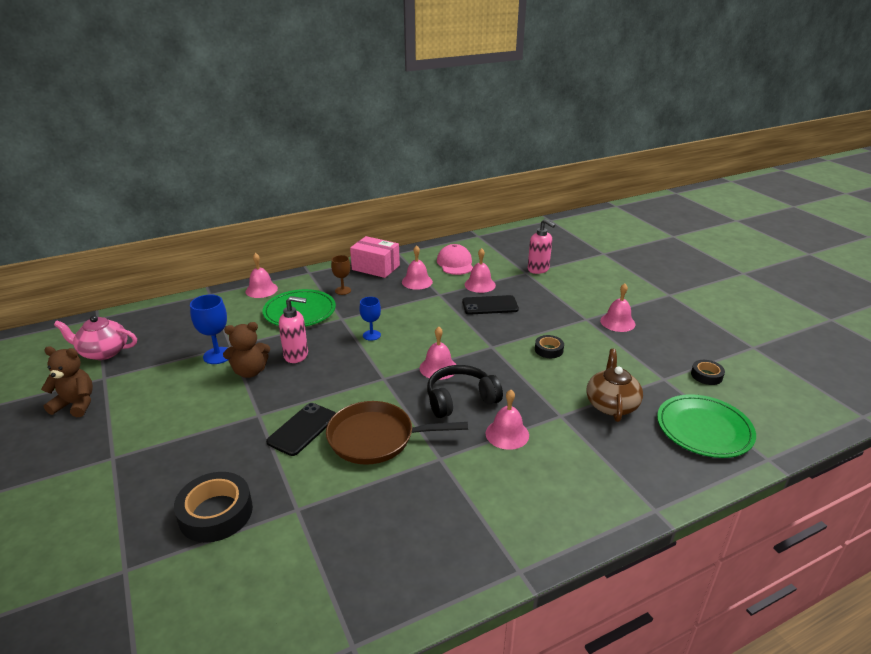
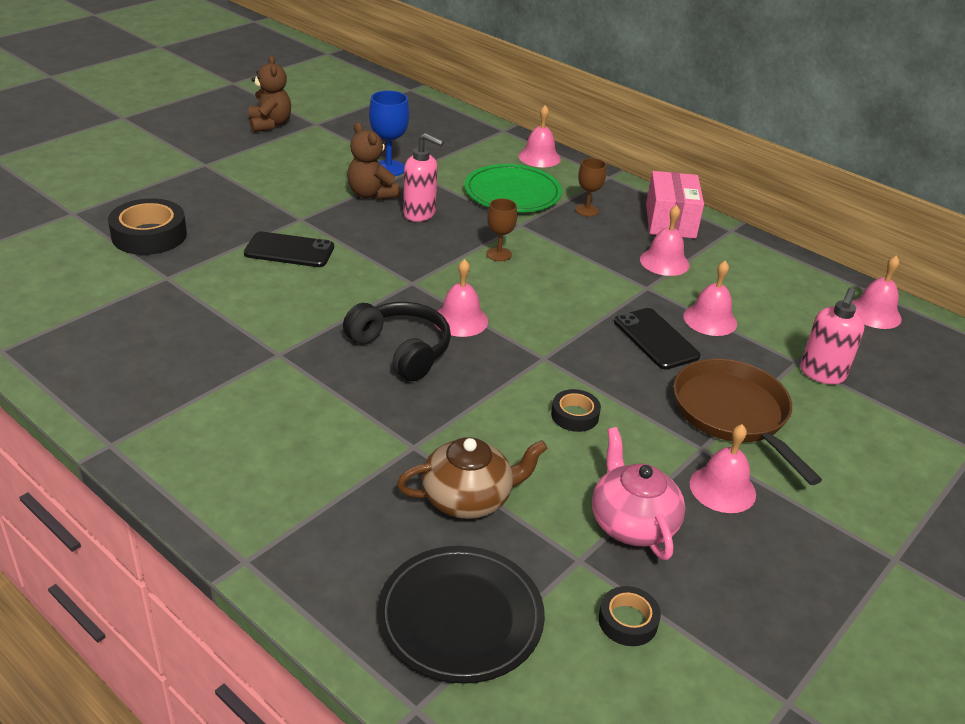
camera: 65 degrees right, 5 degrees up
pink teapot [54,315,137,360] -> pink teapot moved to [592,427,685,560]
pink soap dispenser [279,296,308,363] -> pink soap dispenser turned 45 degrees counterclockwise [403,133,444,222]
brown pan [326,401,468,465] -> brown pan moved to [673,359,822,485]
blue goblet [359,297,381,341] -> brown goblet [486,198,517,261]
pink cap [437,244,473,275] -> none
pink bell [485,390,529,450] -> pink bell moved to [851,255,902,329]
green plate [657,394,756,458] -> black plate [377,546,545,684]

